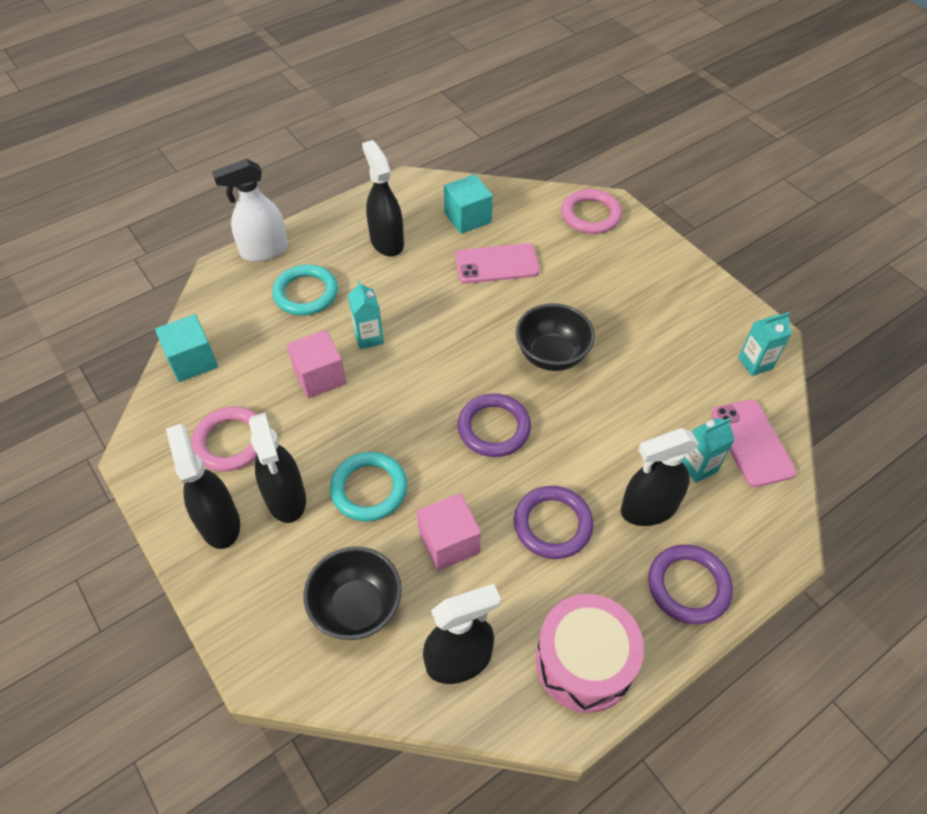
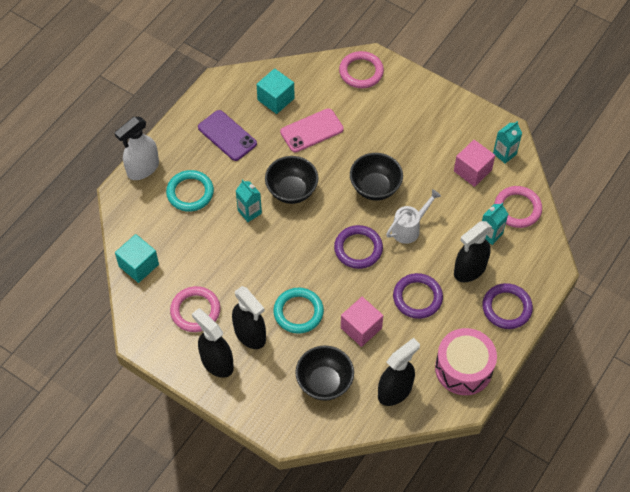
camera: 20 degrees left, 5 degrees up
pink cube [287,330,346,398] -> pink cube moved to [454,140,495,187]
black spray bottle [362,140,404,257] -> purple phone [198,110,257,161]
pink phone [711,400,796,487] -> pink ring [494,186,542,228]
none -> black bowl [265,156,318,204]
none -> white watering can [386,189,441,244]

